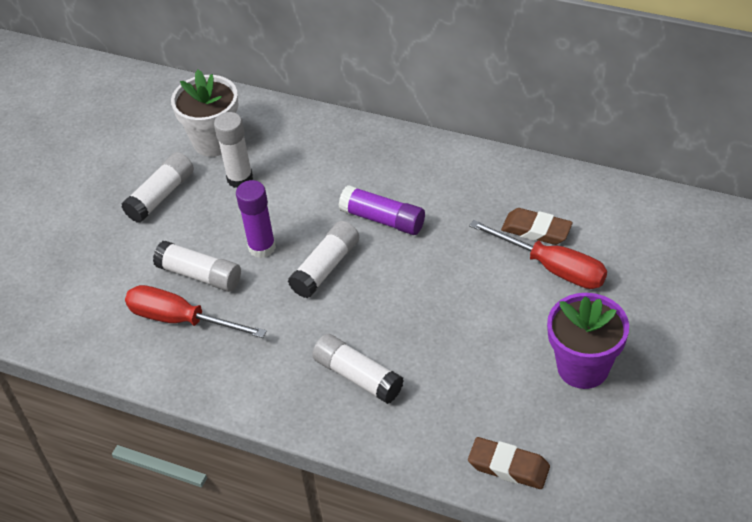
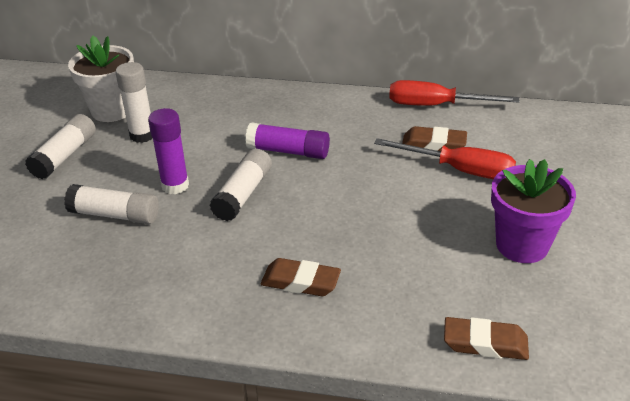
camera: 15 degrees left, 10 degrees down
red screwdriver [125,285,267,338] -> red screwdriver moved to [389,80,519,106]
white glue stick [312,334,404,404] -> brown eraser [261,258,341,296]

